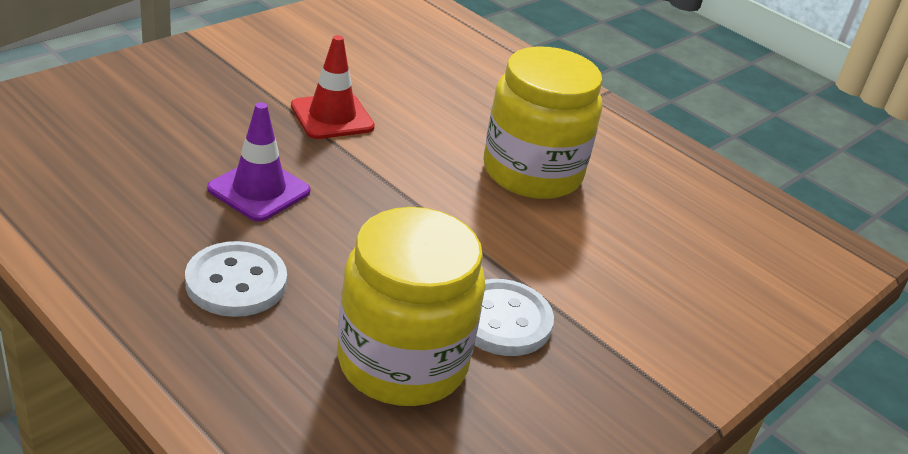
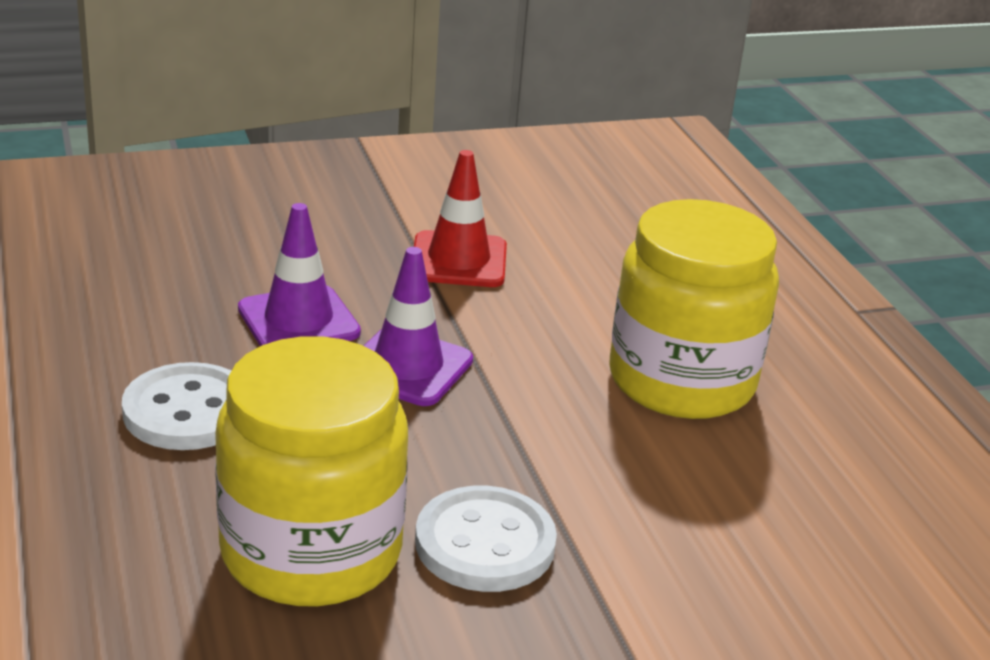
camera: 30 degrees right, 5 degrees down
none -> purple traffic cone [364,247,473,406]

